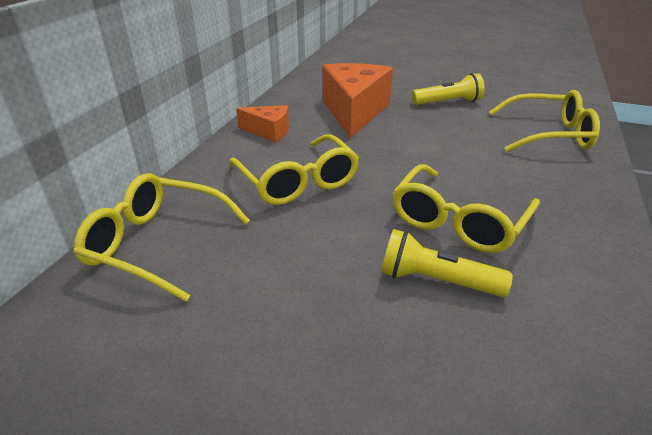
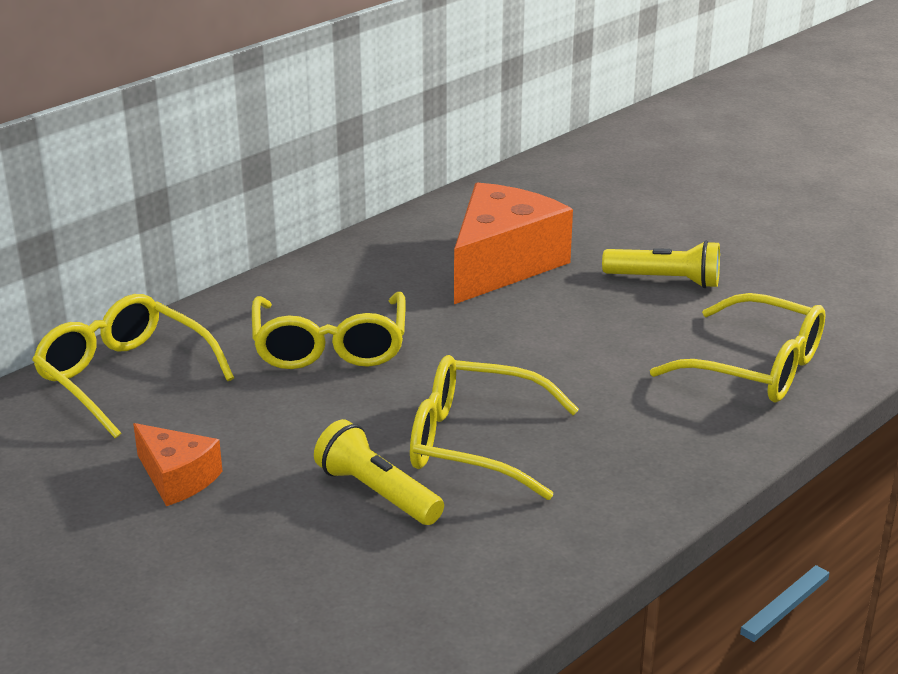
camera: 25 degrees right, 5 degrees down
orange cheese [236,105,289,142] -> orange cheese moved to [133,423,223,506]
yellow glasses [392,164,540,253] -> yellow glasses turned 45 degrees clockwise [410,355,579,500]

